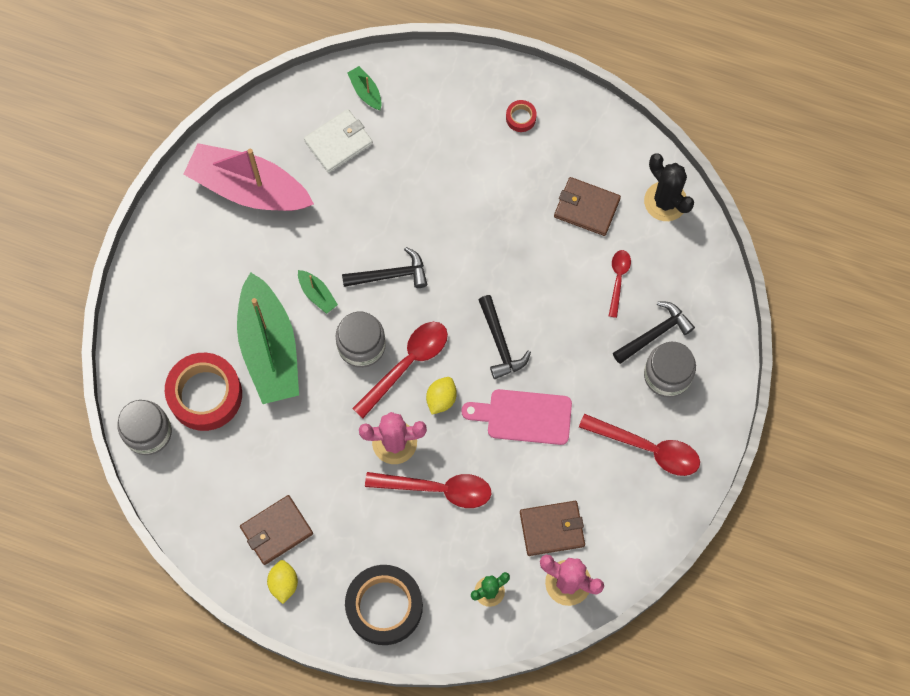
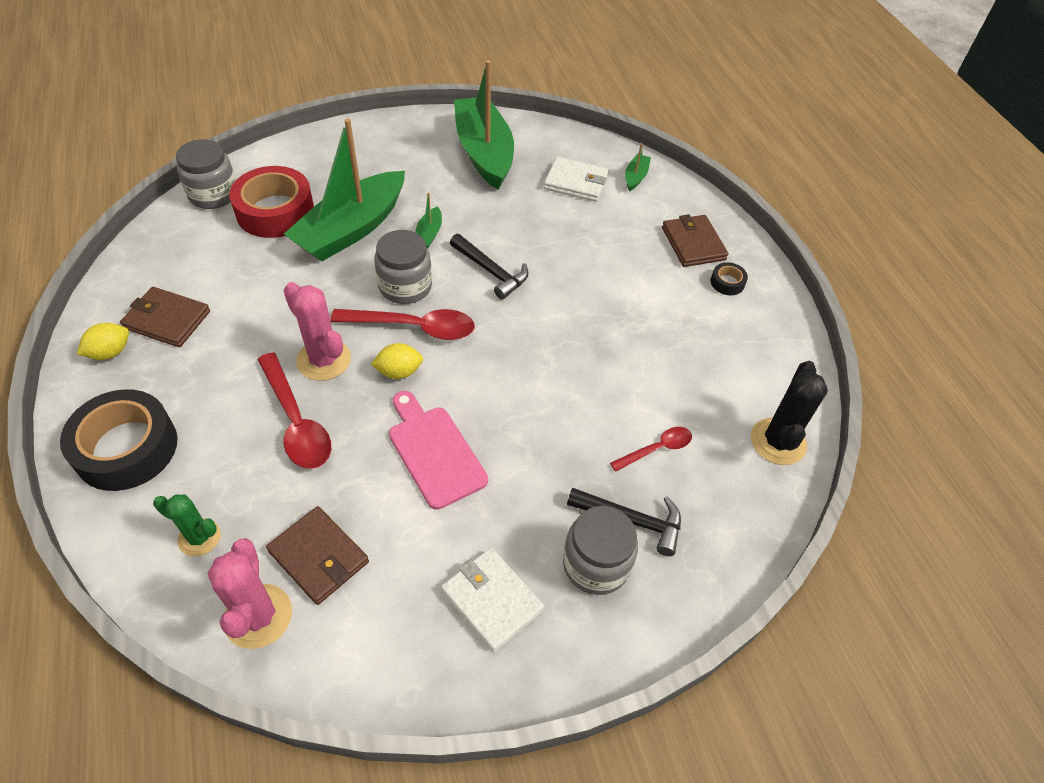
camera: 50 degrees right, 20 degrees down
pink boat [183,143,314,211] -> green boat [454,60,514,190]
black hammer [479,295,531,379] -> none
red tape [506,100,537,132] -> black tape [710,262,748,295]
brown wallet [554,177,621,236] -> brown wallet moved to [662,214,728,267]
red spoon [579,414,700,476] -> white wallet [441,548,544,652]

